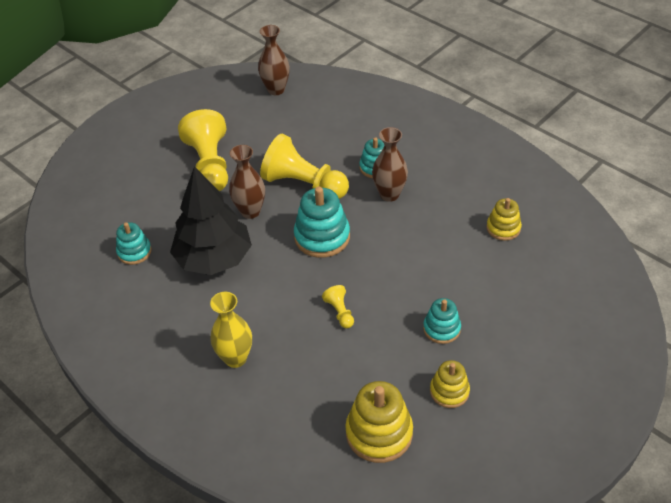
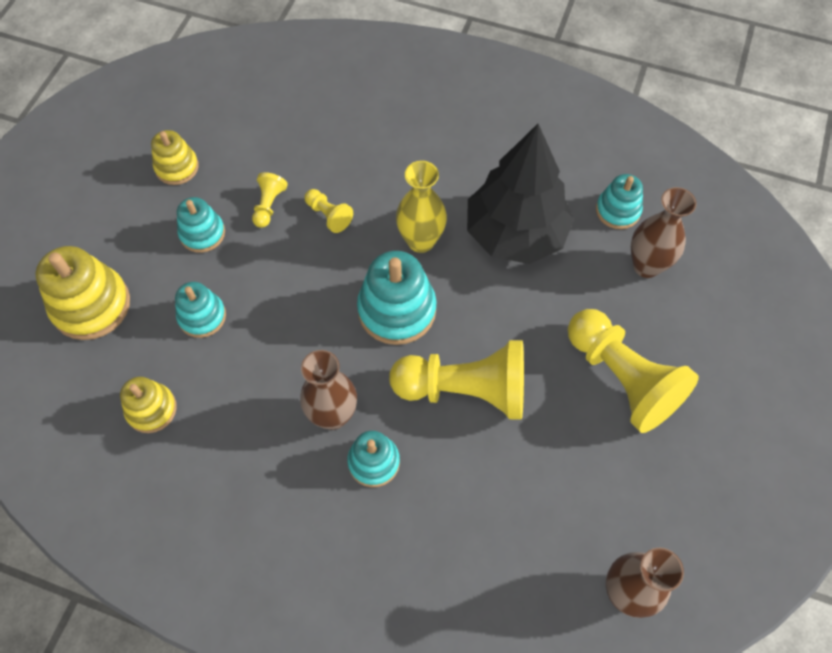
camera: 155 degrees right, 15 degrees up
yellow vase [210,292,252,368] -> yellow vase moved to [396,161,447,253]
brown vase [229,145,265,219] -> brown vase moved to [631,187,697,278]
yellow stacking toy [345,381,413,463] -> yellow stacking toy moved to [36,246,130,340]
none -> turquoise stacking toy [175,282,226,338]
none -> yellow pawn [252,172,288,228]

